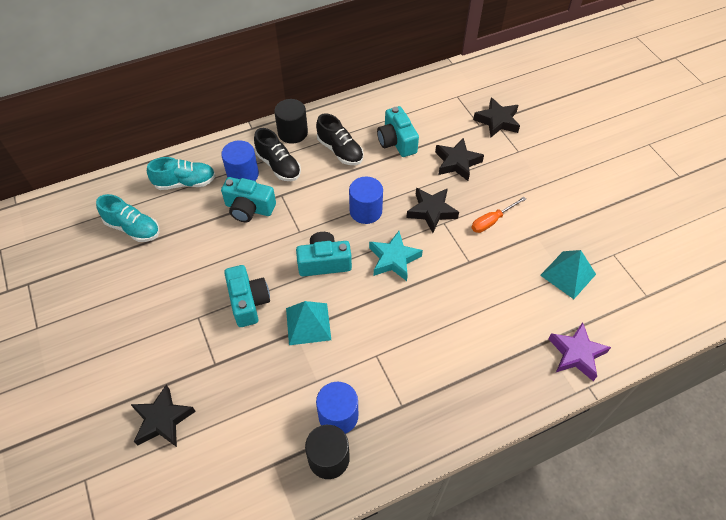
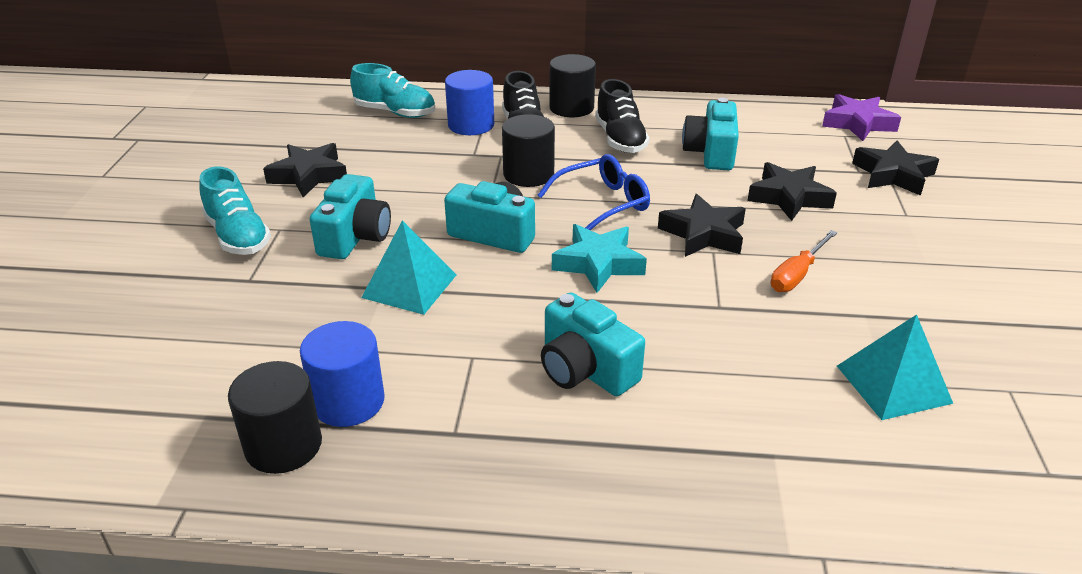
camera: 30 degrees right, 20 degrees down
turquoise shoe [96,194,159,242] -> turquoise shoe moved to [200,167,271,255]
black star [130,384,196,447] -> black star moved to [263,143,347,197]
turquoise camera [221,177,276,222] -> turquoise camera moved to [541,293,645,396]
blue cylinder [349,176,383,224] -> blue glasses [538,154,650,230]
orange screwdriver [472,197,526,233] -> orange screwdriver turned 45 degrees counterclockwise [771,230,837,292]
purple star [548,322,611,381] -> purple star moved to [822,94,901,141]
none -> black cylinder [502,114,555,187]

